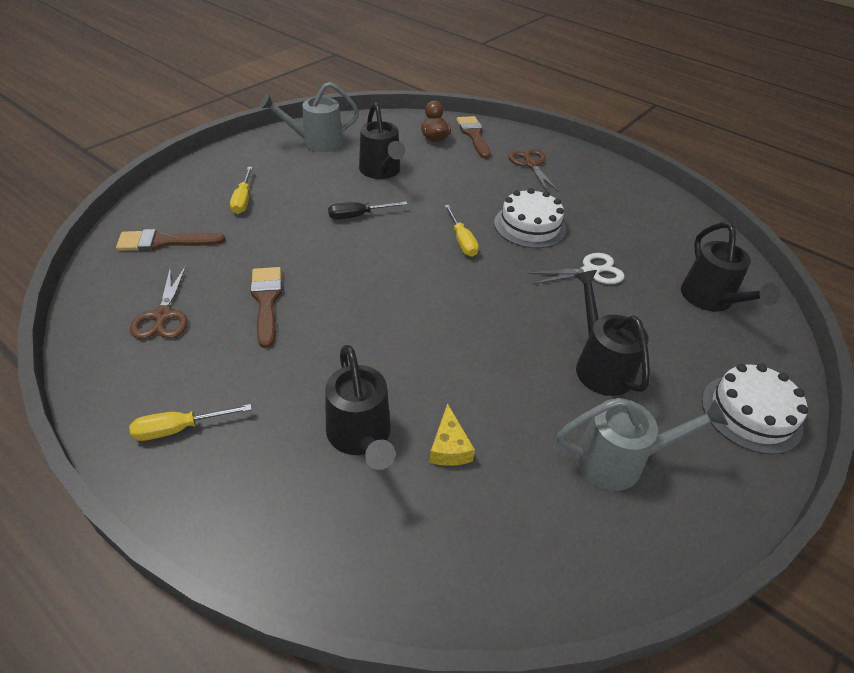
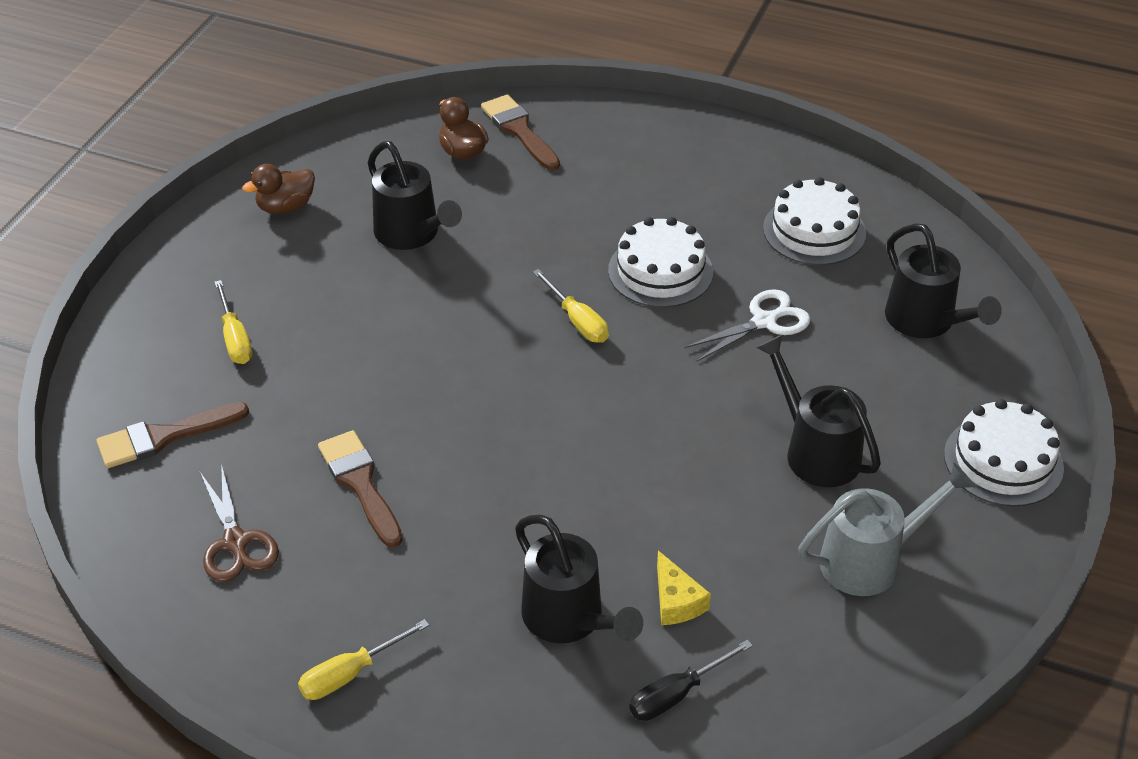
camera: 15 degrees left, 0 degrees up
grey watering can [260,82,359,152] -> brown duck [242,164,315,214]
black screwdriver [328,201,407,219] -> black screwdriver moved to [629,639,753,721]
brown scissors [508,149,559,192] -> none
none -> white cake [763,177,866,265]

